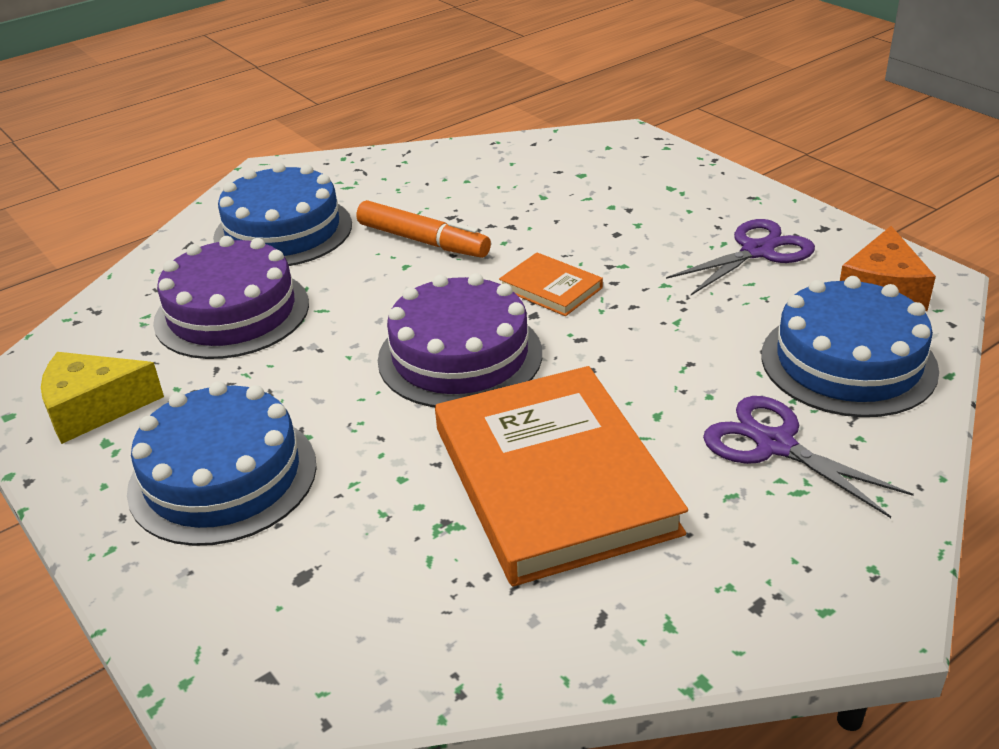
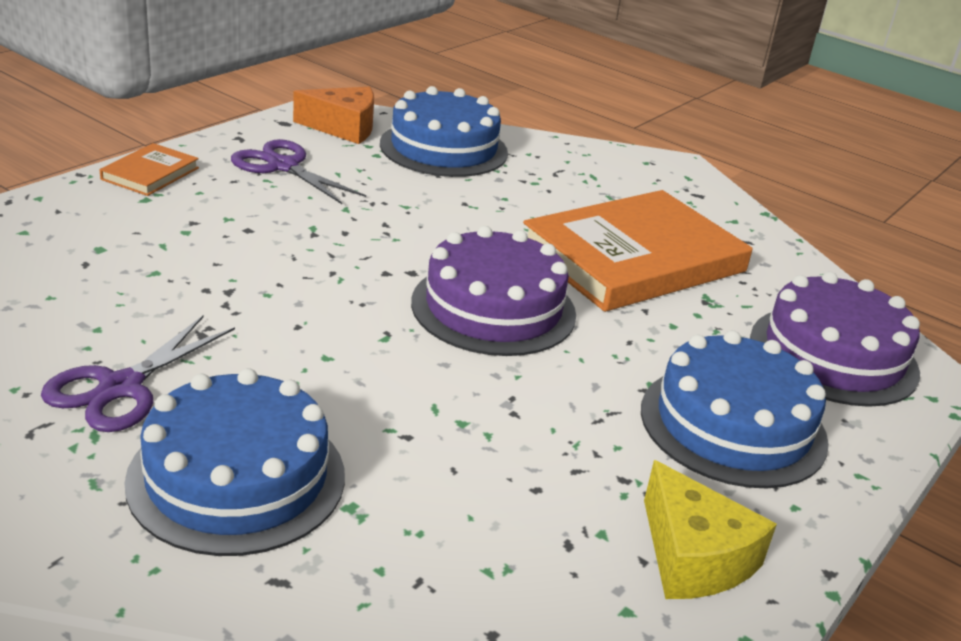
camera: 110 degrees left, 5 degrees down
purple cake [153,236,309,359] -> purple cake moved to [750,271,920,407]
orange marker [356,200,491,258] -> none
orange book [499,252,603,316] -> orange book moved to [100,143,199,196]
purple scissors [703,396,914,518] -> purple scissors moved to [41,316,235,432]

